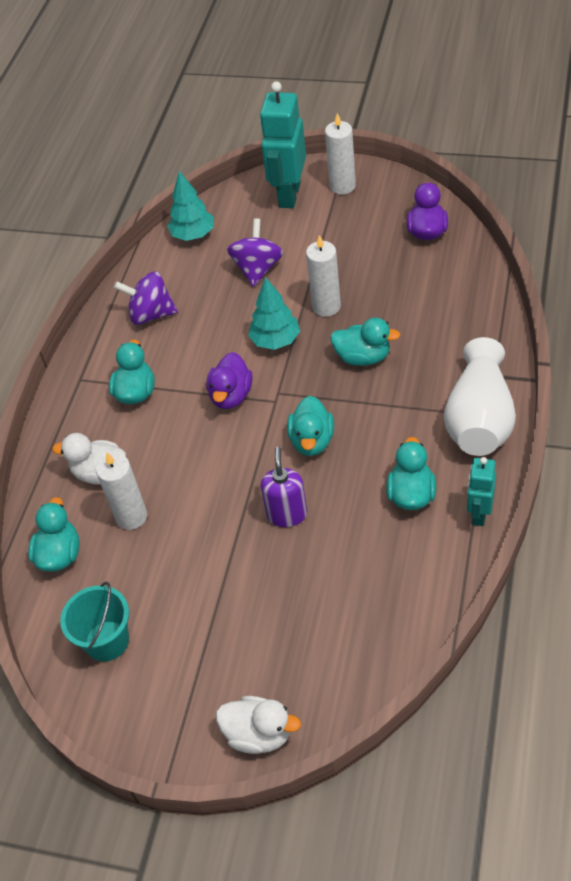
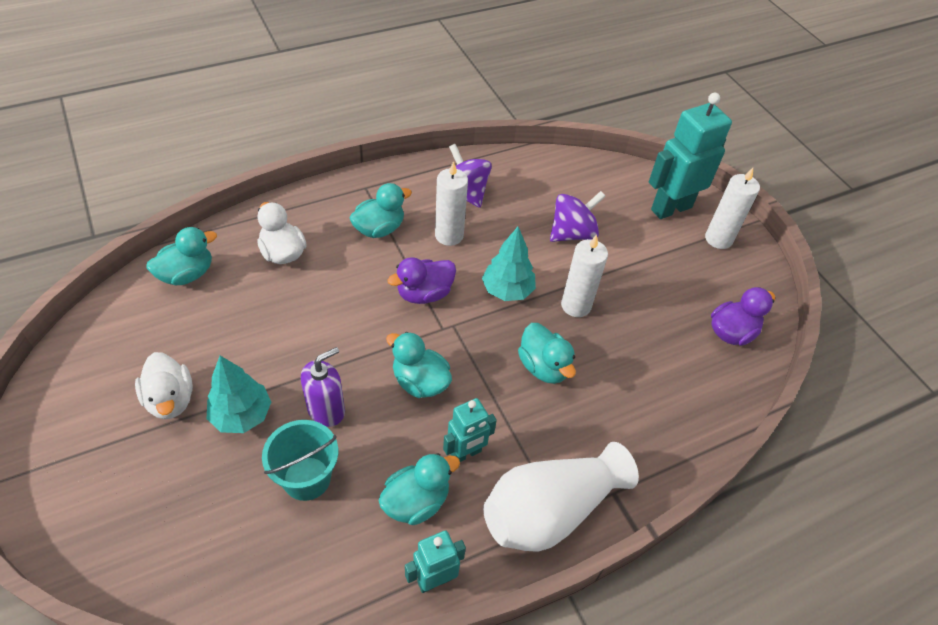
camera: 40 degrees right, 0 degrees up
turquoise bucket [60,581,129,662] -> turquoise bucket moved to [262,420,338,501]
white candle [96,452,147,530] -> white candle moved to [435,161,468,246]
turquoise tree [167,171,214,241] -> turquoise tree moved to [207,356,271,433]
white duck [216,696,301,754] -> white duck moved to [135,352,193,419]
turquoise duck [287,396,334,456] -> turquoise duck turned 75 degrees clockwise [386,332,452,398]
none -> turquoise robot [443,398,497,462]

